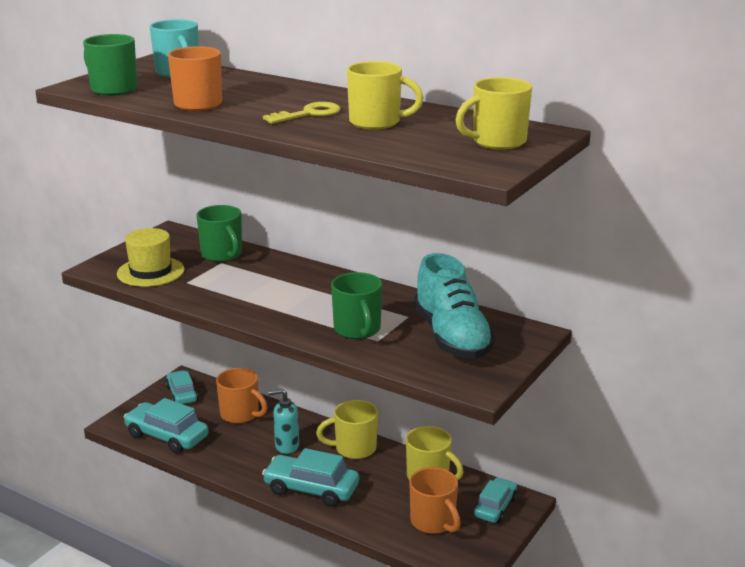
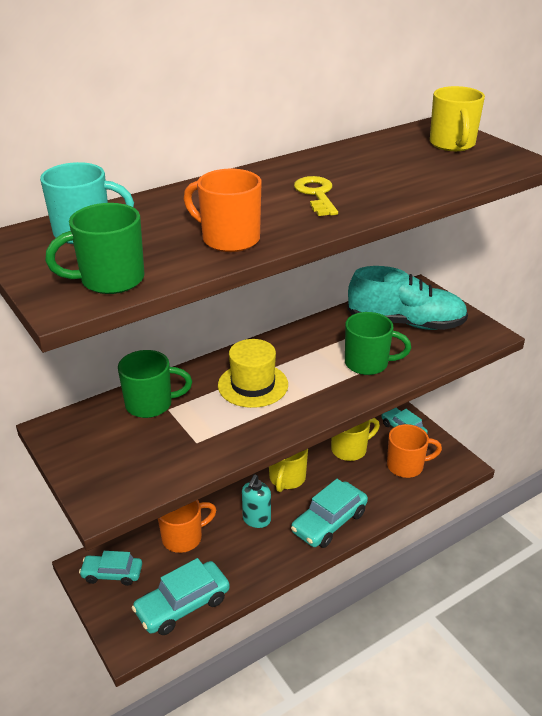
camera: 65 degrees left, 10 degrees up
yellow hat [117,228,185,287] -> yellow hat moved to [218,339,288,408]
yellow mug [347,61,424,130] -> none

